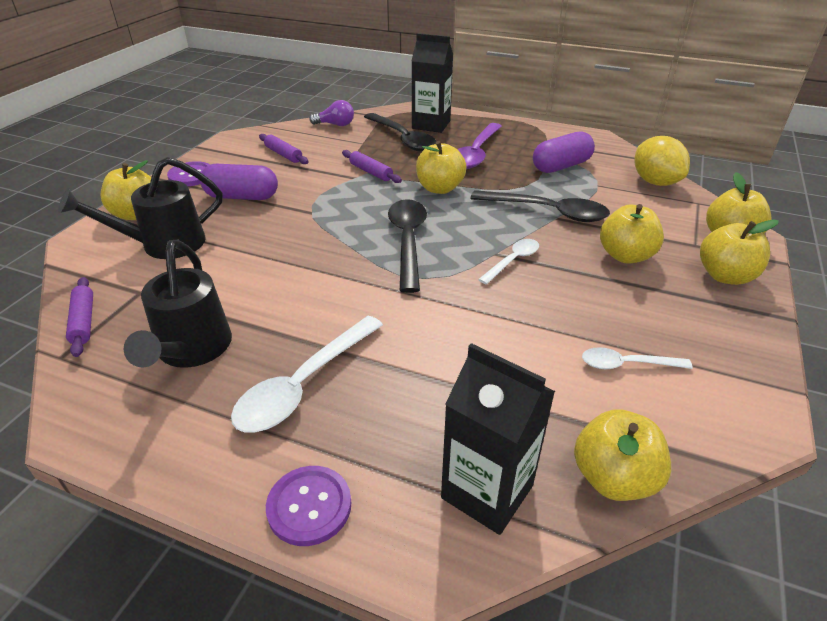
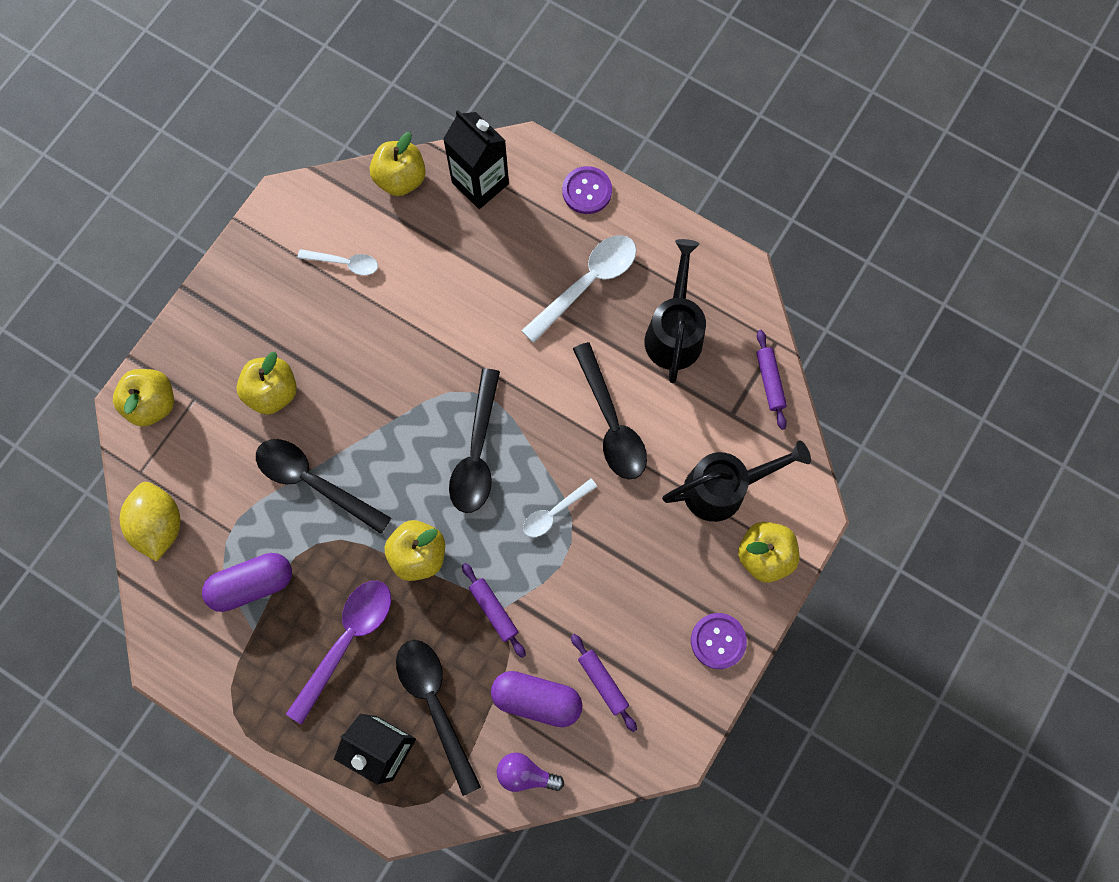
camera: 170 degrees left, 35 degrees up
purple capsule [200,164,278,200] -> purple capsule moved to [491,671,582,727]
white spoon [478,239,539,284] -> white spoon moved to [523,479,597,537]
yellow apple [700,219,779,285] -> none
none -> black spoon [573,342,647,480]

